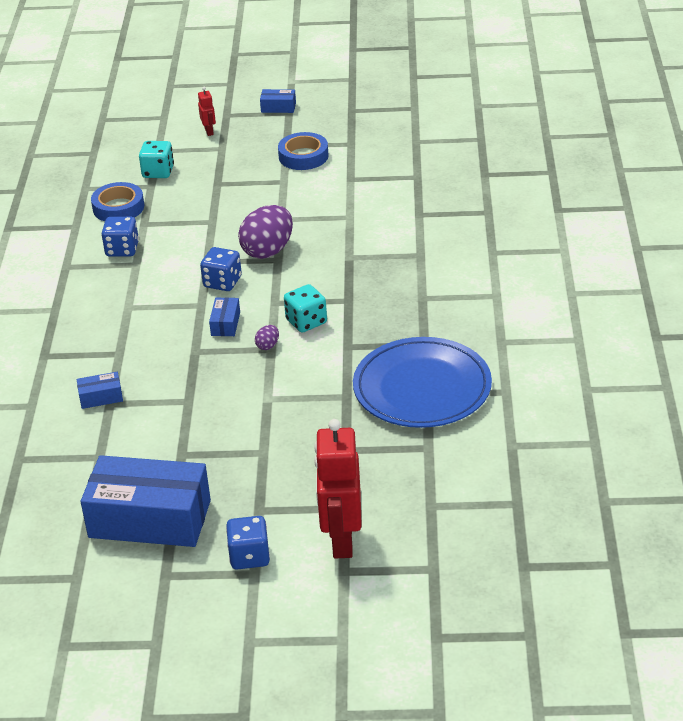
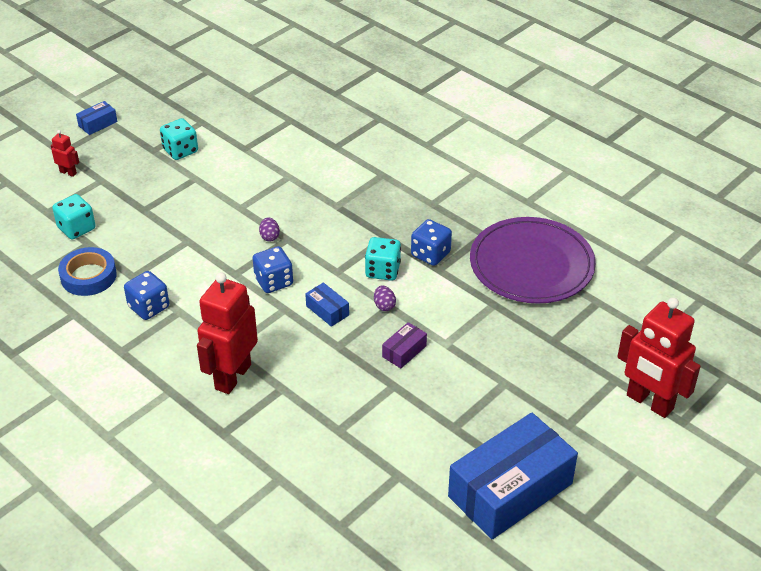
camera: 50 degrees left, 5 degrees up
blue box [77,372,123,409] -> none
blue dice [226,516,270,569] -> blue dice moved to [411,219,452,266]
purple egg [238,205,293,259] -> purple egg [259,217,280,242], size x0.43
blue tape [278,132,329,170] -> turquoise dice [160,118,198,160]
blue plate [353,337,492,428] -> purple plate [470,217,596,304]
none -> red robot [197,272,258,394]
none -> purple box [382,322,427,368]

